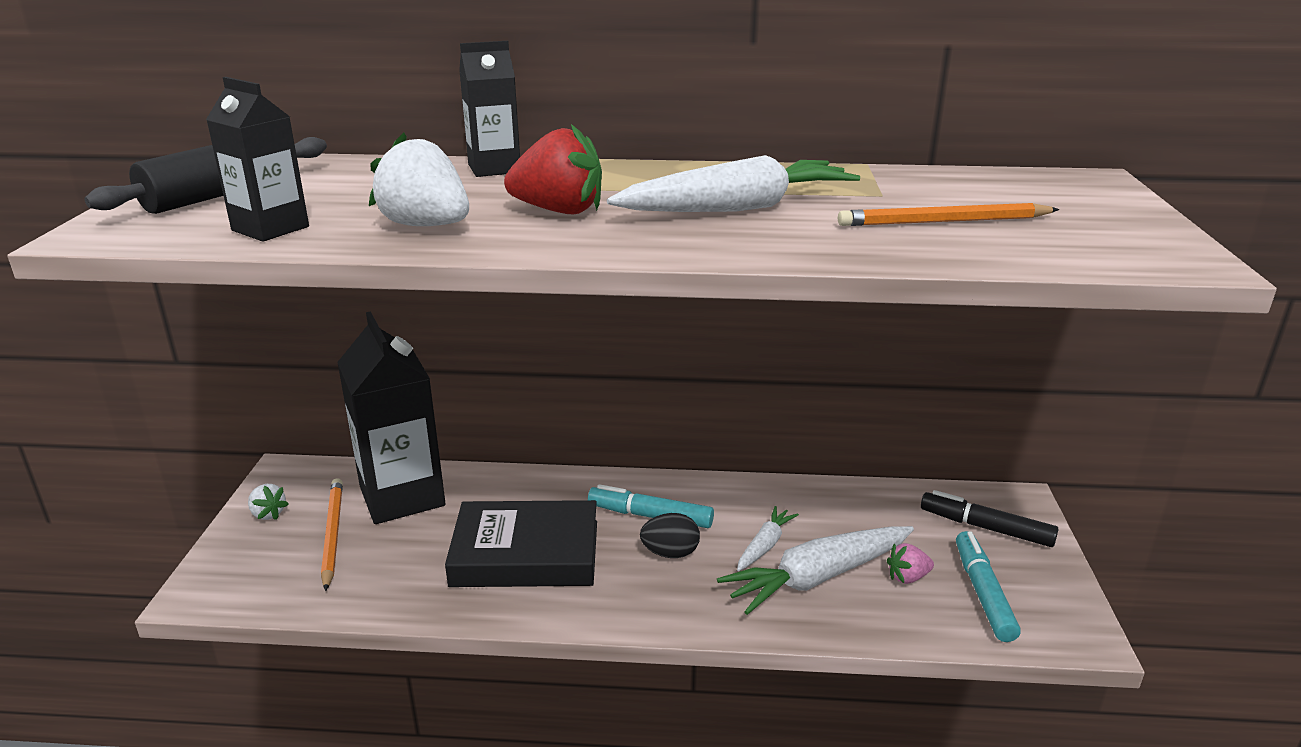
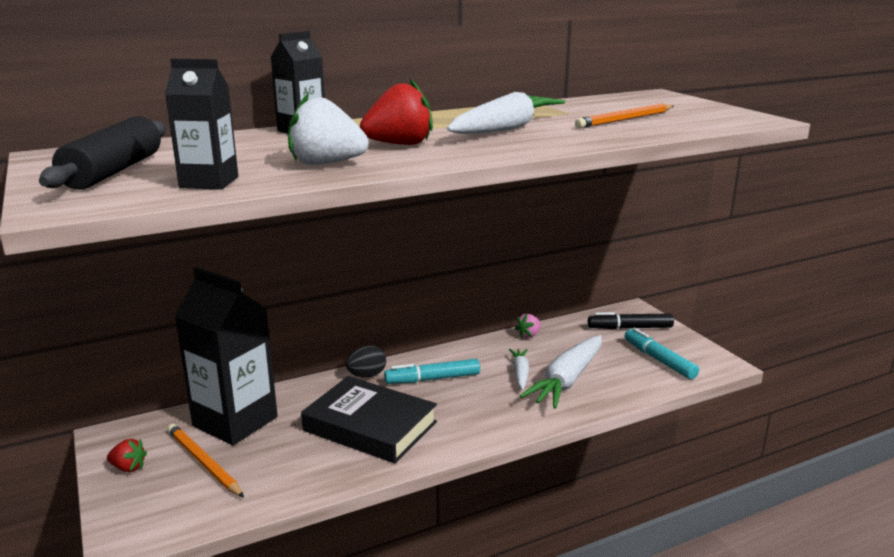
camera: 30 degrees left, 5 degrees down
white strawberry [248,484,288,520] -> red strawberry [107,439,147,472]
black book [445,500,597,587] -> black book turned 60 degrees clockwise [301,376,437,463]
black egg [640,513,700,558] -> black egg moved to [346,345,386,377]
pink strawberry [887,543,934,584] -> pink strawberry moved to [515,314,541,338]

